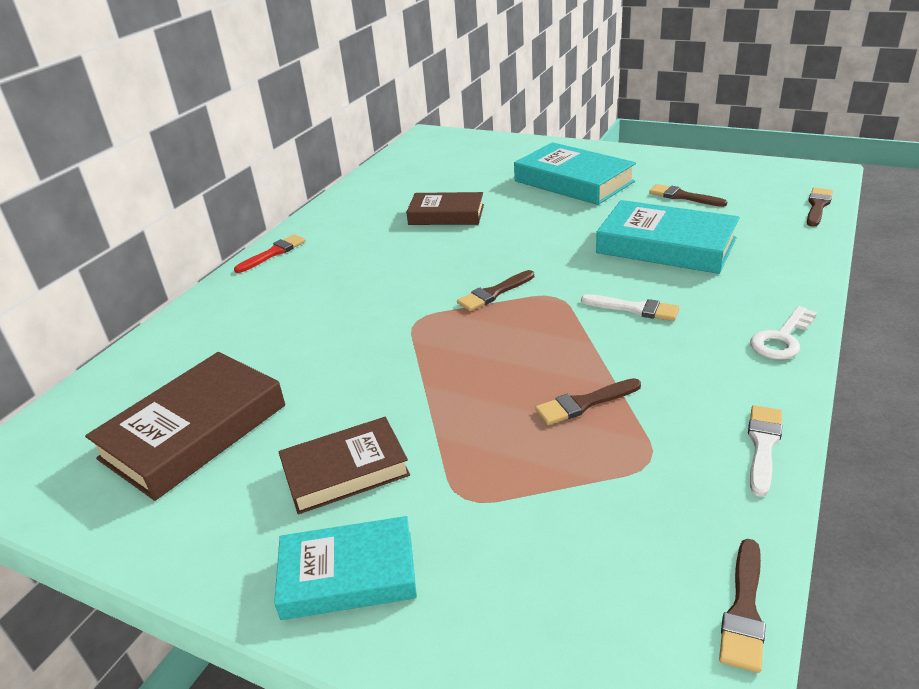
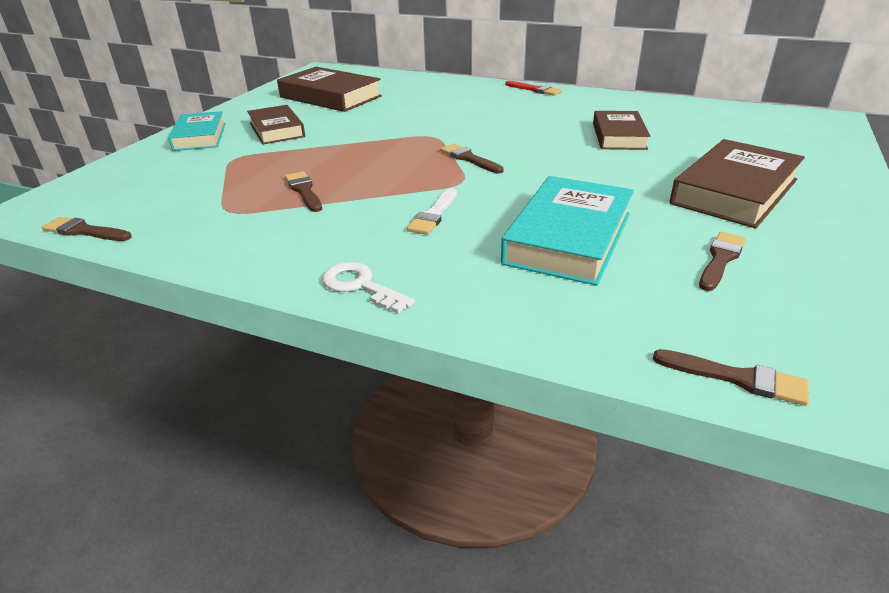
camera: 85 degrees right, 0 degrees up
turquoise book [514,142,636,205] -> brown book [670,139,805,228]
white brush [748,405,782,497] -> none

